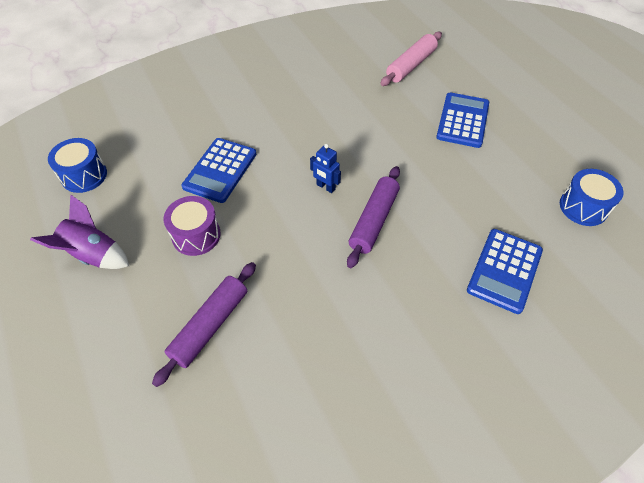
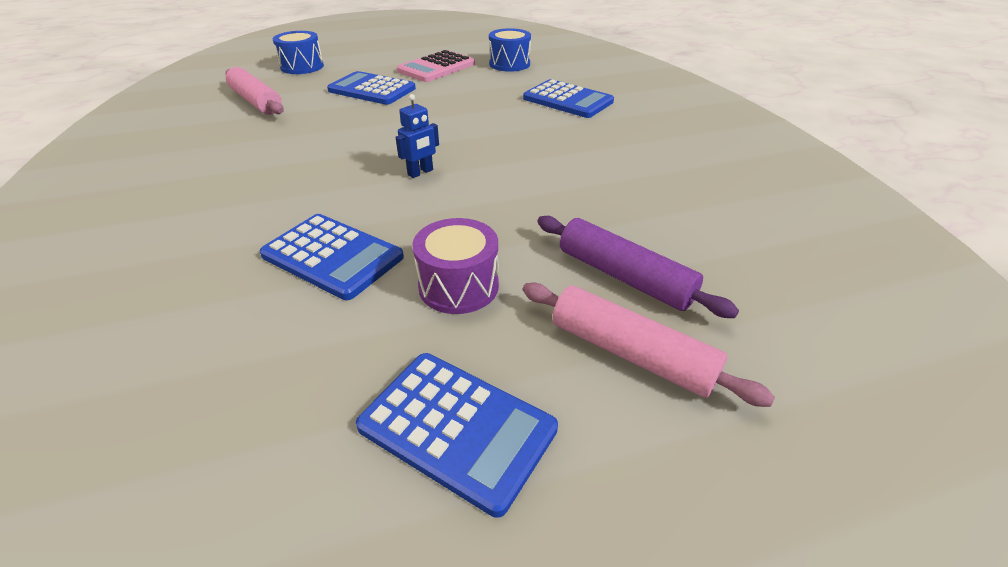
camera: 80 degrees left, 15 degrees down
purple rocket [30,194,129,269] -> blue calculator [356,353,558,518]
blue drum [48,138,107,193] -> blue drum moved to [273,31,324,74]
purple rolling pin [347,166,400,268] -> none
none -> pink calculator [397,50,475,82]
none -> pink rolling pin [523,283,775,407]

